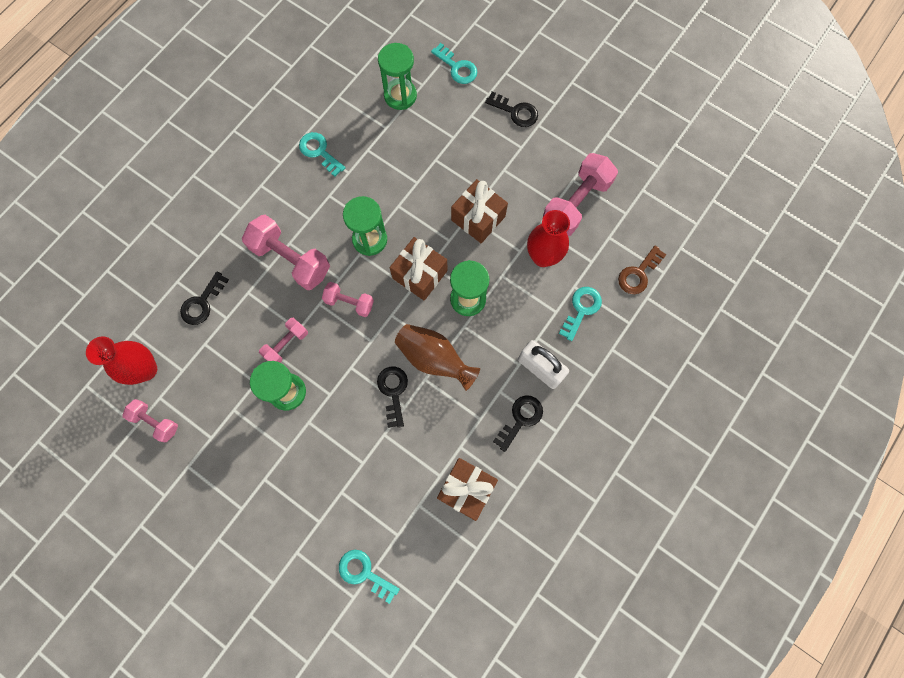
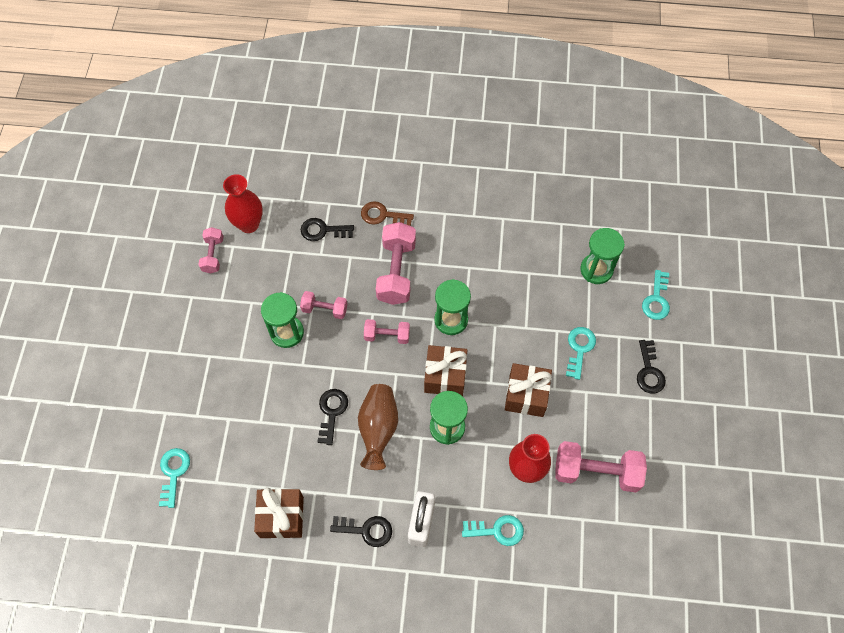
camera: 60 degrees right, 10 degrees down
turquoise key [299,132,345,177] -> turquoise key moved to [566,327,596,380]
pink dumbbell [322,282,374,317] -> pink dumbbell turned 75 degrees counterclockwise [364,319,410,344]
black key [377,367,408,428] -> black key turned 45 degrees counterclockwise [318,389,348,445]
brown key [618,246,666,294] -> brown key moved to [361,201,414,226]

